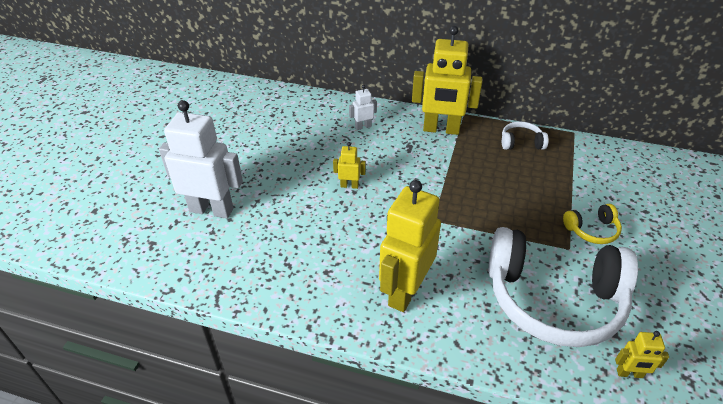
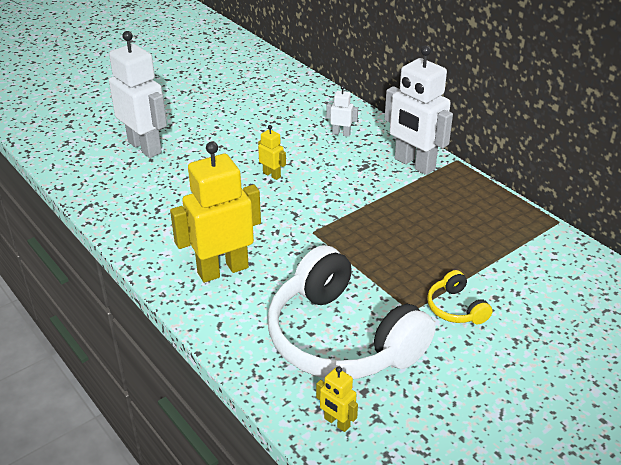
camera: 35 degrees right, 5 degrees down
yellow robot [412,26,483,135] -> white robot [385,45,453,175]
white headphones [502,121,549,150] -> none
yellow headphones [563,204,622,244] -> yellow headphones turned 45 degrees clockwise [427,270,493,324]

